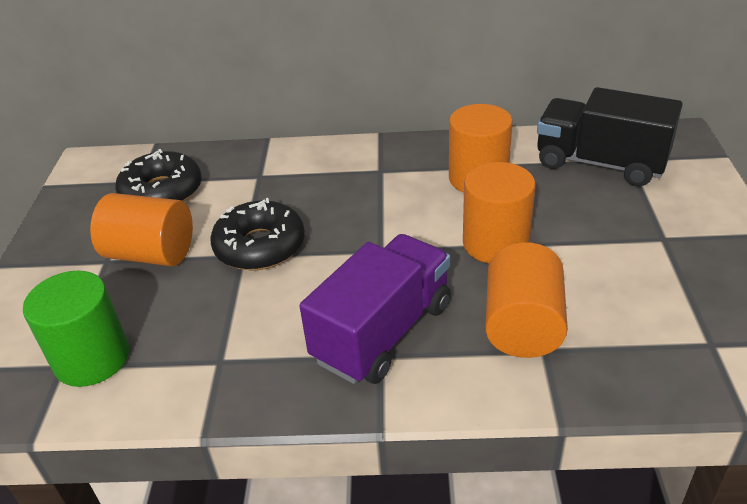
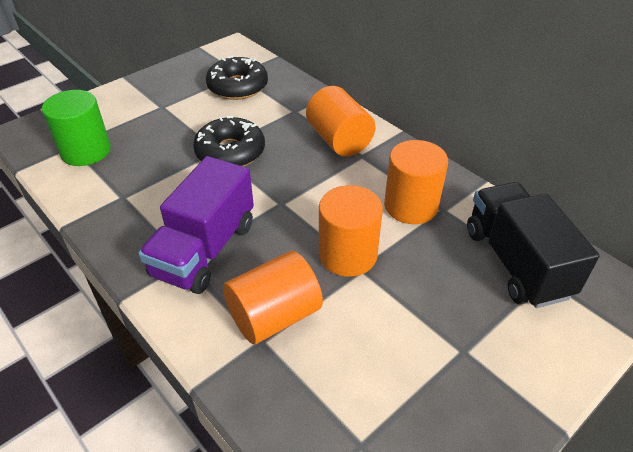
camera: 45 degrees right, 5 degrees up
orange cylinder [90,193,193,266] -> orange cylinder moved to [306,86,376,157]
purple truck [300,234,451,384] -> purple truck turned 120 degrees clockwise [138,156,254,294]

